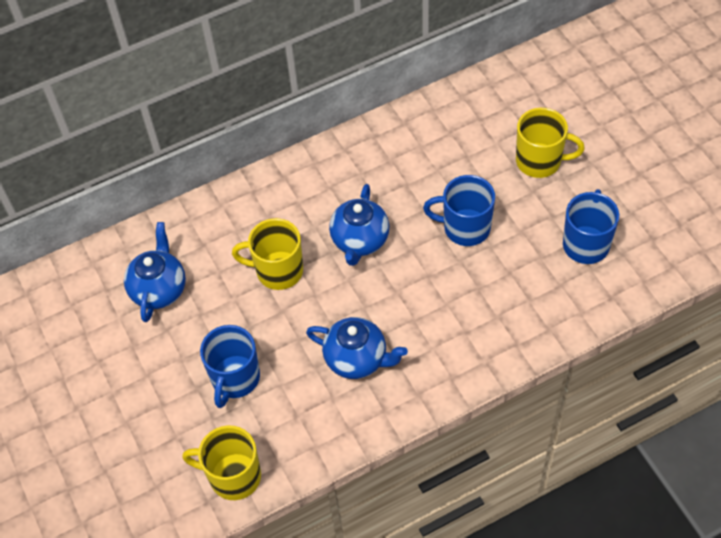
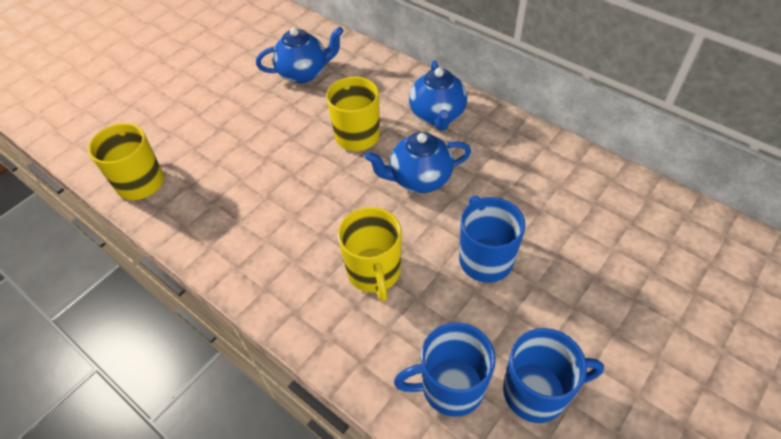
camera: 65 degrees right, 5 degrees down
blue mug [200,325,260,408] -> blue mug moved to [394,322,496,417]
blue teapot [306,317,408,379] -> blue teapot moved to [409,61,467,131]
yellow mug [516,108,585,178] -> yellow mug moved to [338,207,402,302]

